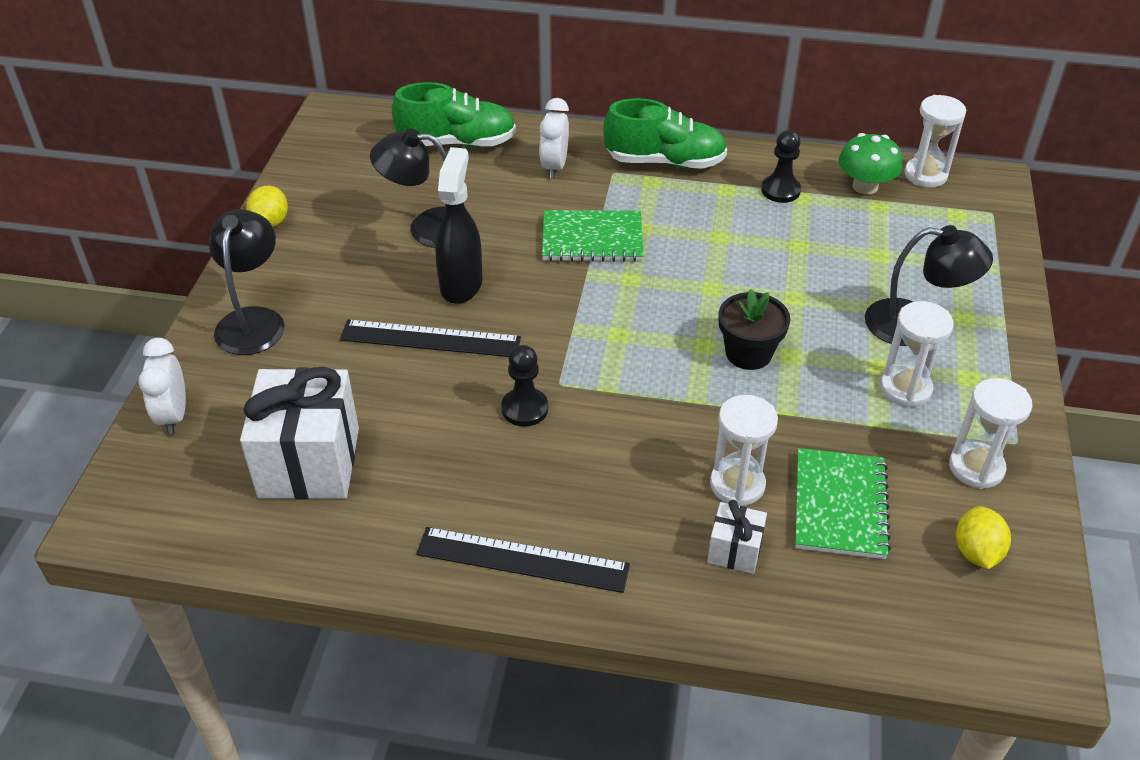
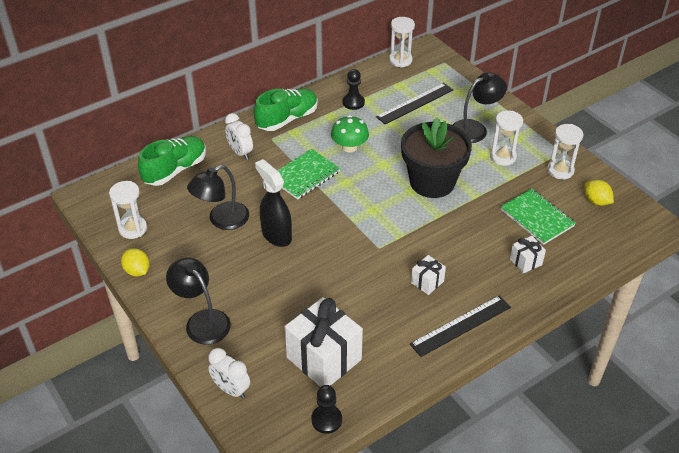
camera: 45 degrees left, 0 degrees up
black ruler [340,320,521,357] -> black ruler moved to [376,83,453,125]
black pawn [501,345,548,427] -> black pawn moved to [311,385,342,434]
white hourglass [710,395,778,506] -> white hourglass moved to [109,181,147,239]
black flower pot [719,289,790,370] -> black flower pot [401,117,472,198], size x1.80
green mushroom [838,133,903,194] -> green mushroom moved to [331,115,369,153]
none -> white gift [411,255,446,295]

